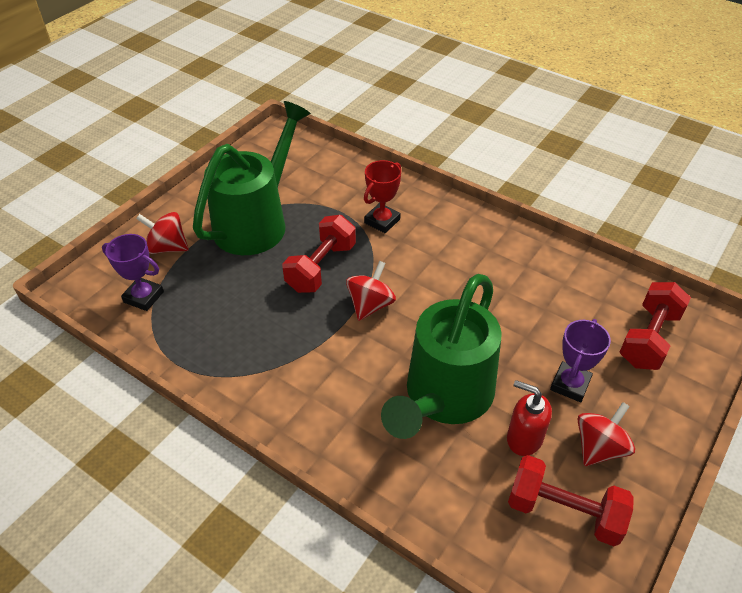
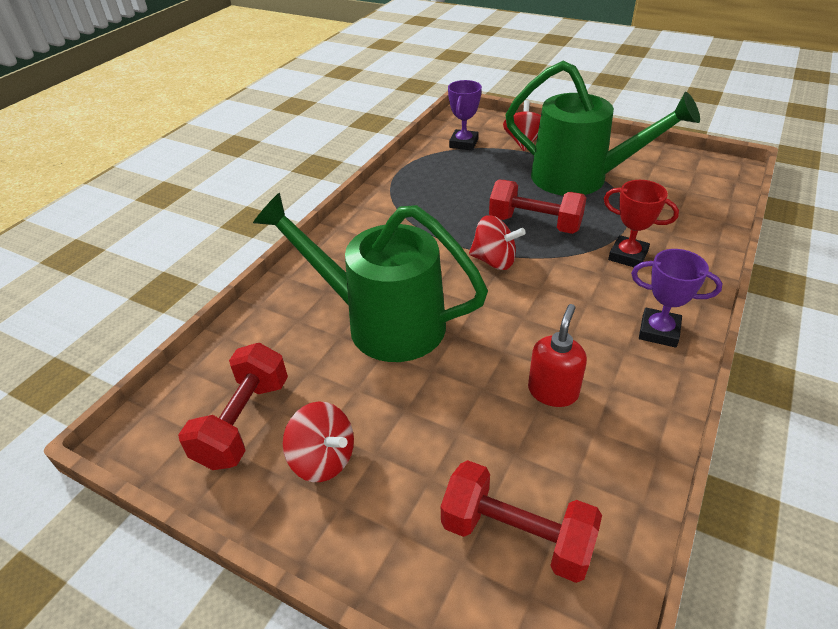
camera: 85 degrees right, 5 degrees down
red soap dispenser [507,380,552,456] -> red soap dispenser moved to [528,304,587,407]
purple trophy [550,319,611,402] -> purple trophy moved to [631,249,722,347]

